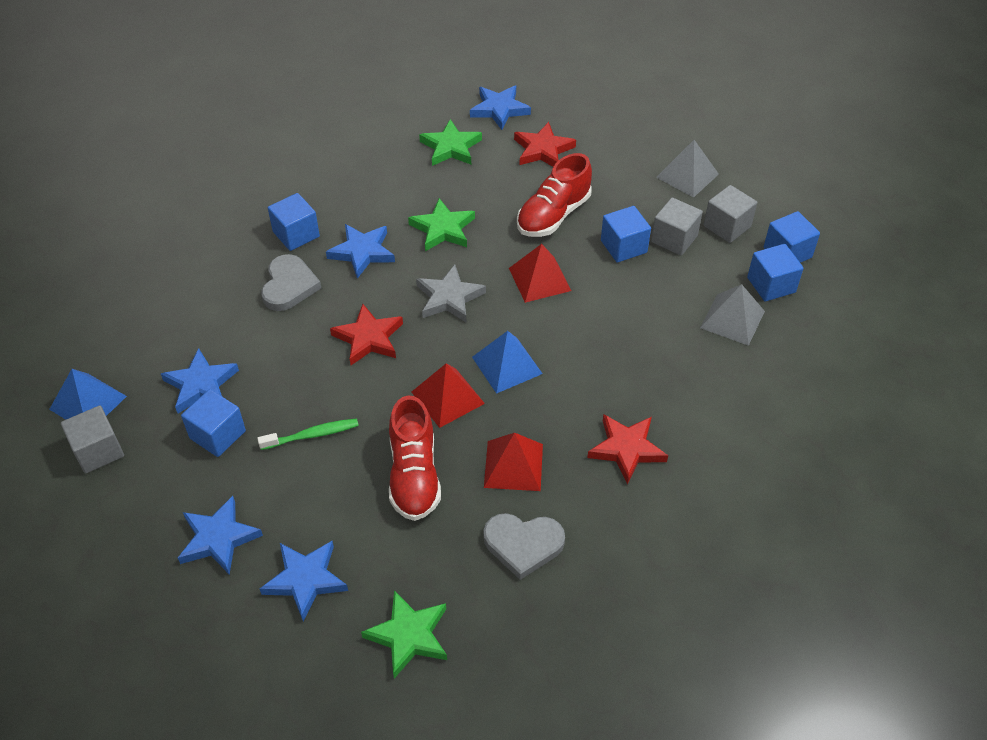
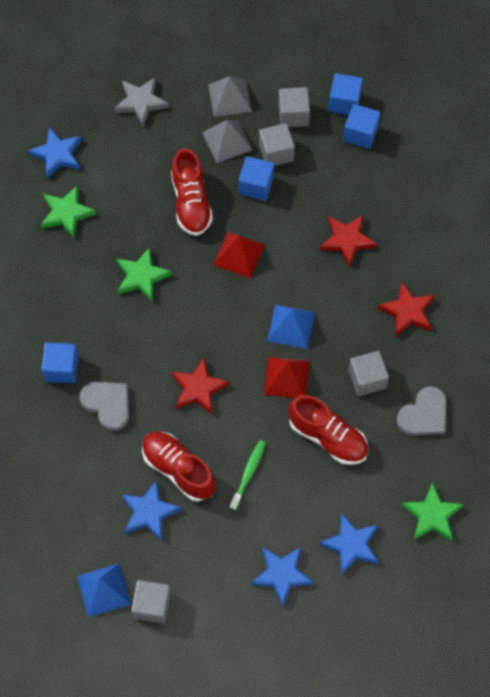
camera: 50 degrees left, 15 degrees up
blue cube [181,389,246,457] -> none
blue star [326,224,395,279] -> none
grey star [416,265,486,322] -> grey star moved to [114,78,169,127]
red pyramid [484,433,543,491] -> grey cube [349,351,389,396]
red star [514,122,576,167] -> red star moved to [320,215,377,267]
grey pyramid [700,284,765,346] -> grey pyramid moved to [202,119,252,163]
none -> red shoe [142,432,215,501]

